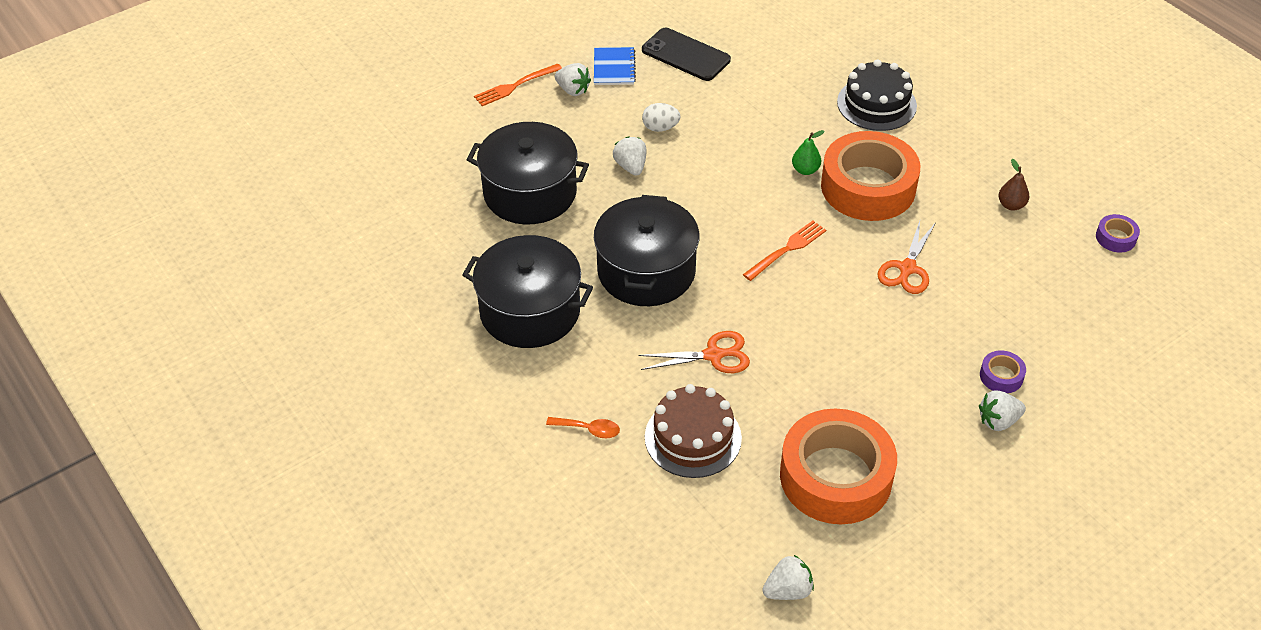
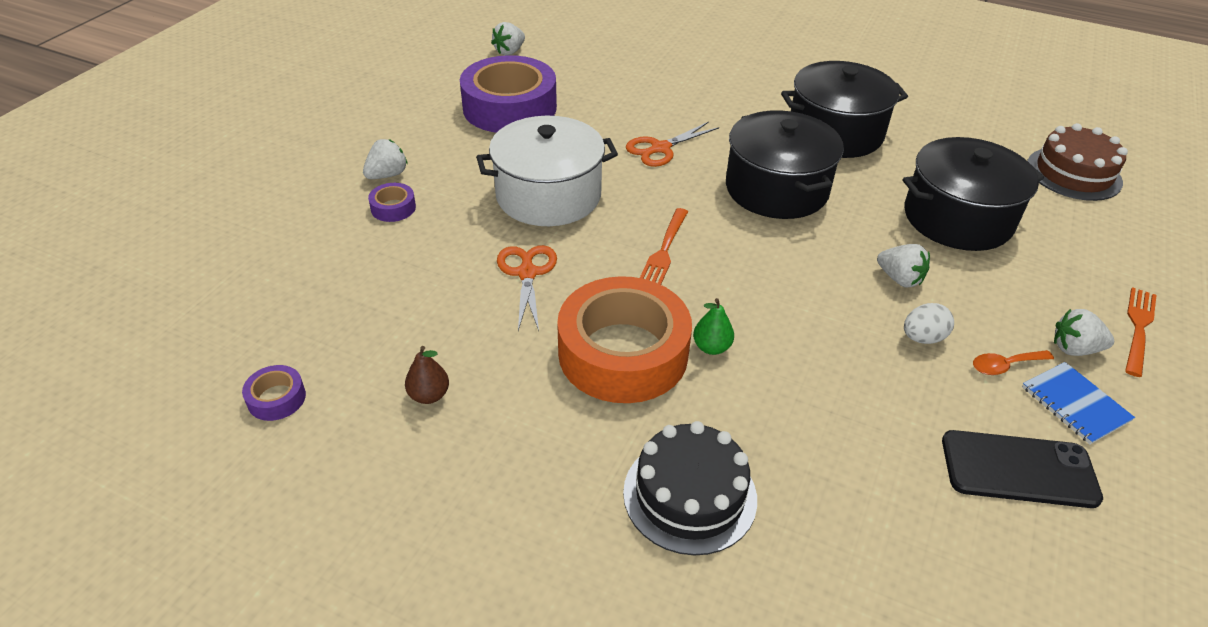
camera: 150 degrees right, 5 degrees down
orange spoon [546,417,620,438] -> orange spoon moved to [973,350,1054,375]
brown cake [645,384,742,478] -> brown cake moved to [1027,123,1128,201]
orange tape [780,409,897,524] -> purple tape [460,55,557,133]
none -> white pot [476,116,618,226]

